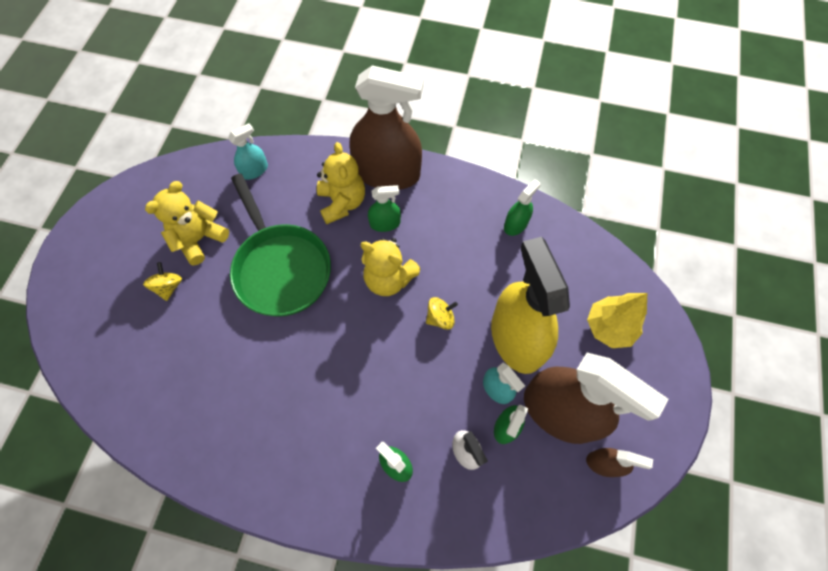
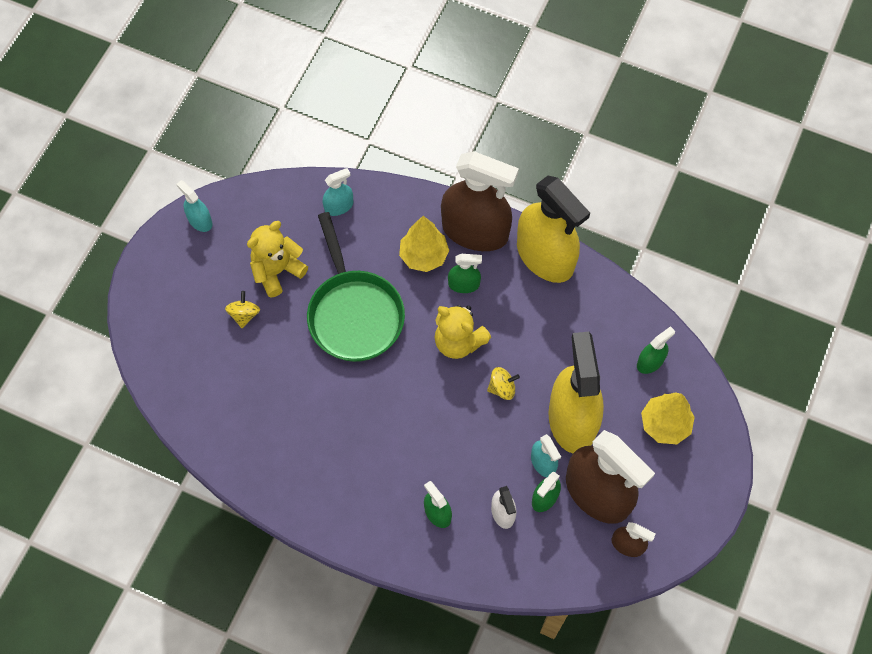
camera: 10 degrees right, 0 degrees up
yellow teddy bear [317,142,365,224] -> yellow tree [399,216,449,272]
green spray bottle [504,179,541,236] -> green spray bottle moved to [637,326,675,374]
none -> turquoise spray bottle [176,180,212,232]
none -> yellow spray bottle [517,176,590,283]

